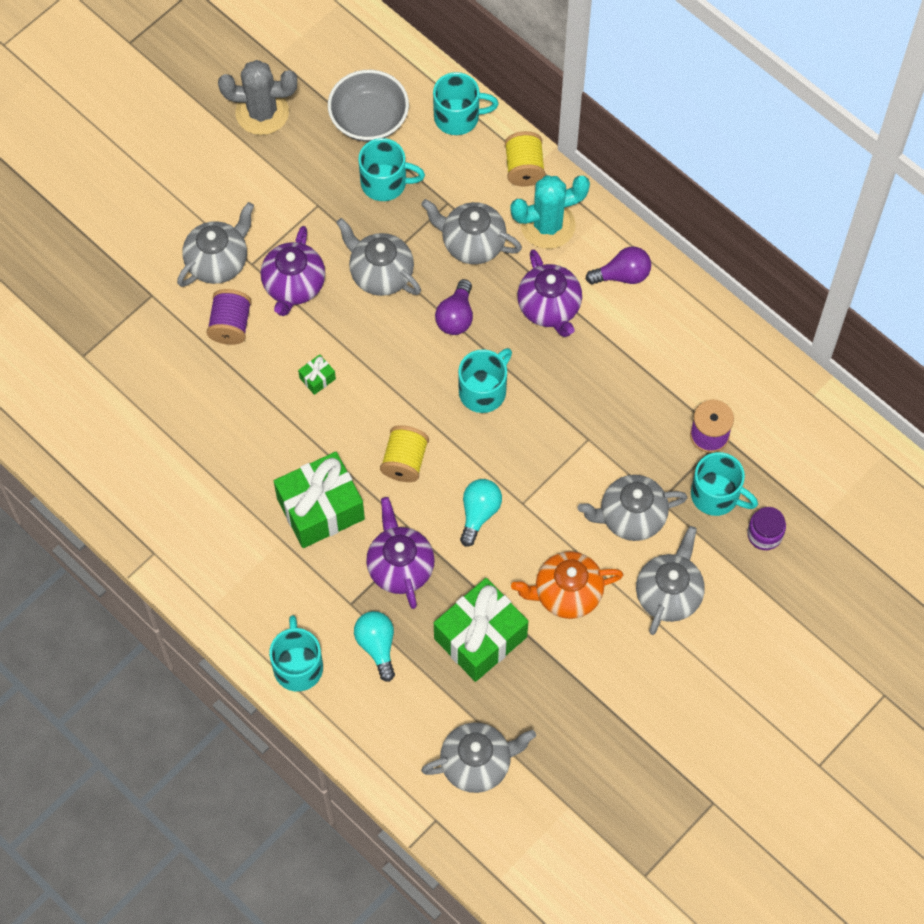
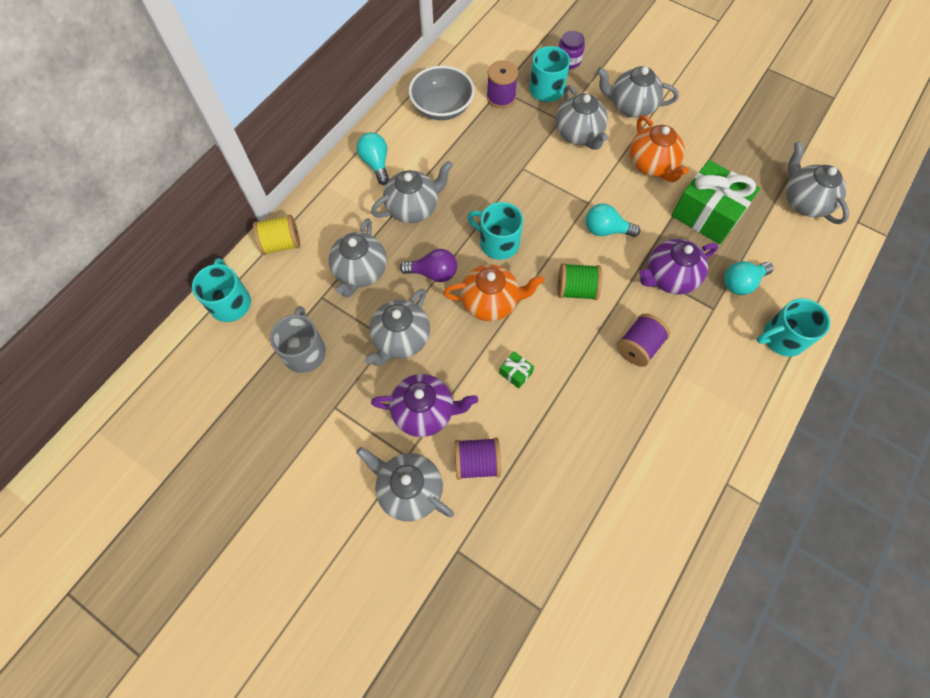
camera: 100 degrees left, 0 degrees up
grey cactus [218,60,297,135] -> none
green gift [274,452,365,548] -> purple spool [617,313,670,367]
grey bowl [328,70,409,142] -> grey bowl moved to [409,66,475,120]
turquoise mug [358,138,425,201] -> grey mug [270,306,326,373]
yellow spool [380,425,429,482] -> green spool [558,263,602,300]
turquoise cactus [510,175,590,249] -> none
purple teapot [517,249,582,337] -> grey teapot [371,161,453,223]
purple light bulb [586,247,651,285] -> turquoise light bulb [357,132,389,185]
none -> orange teapot [443,264,544,321]

